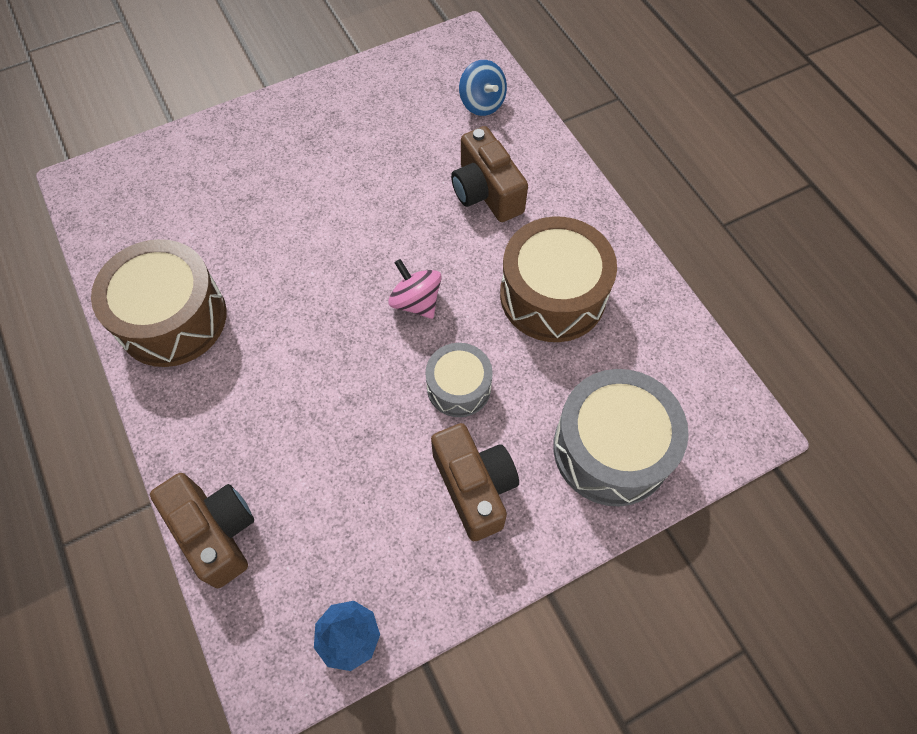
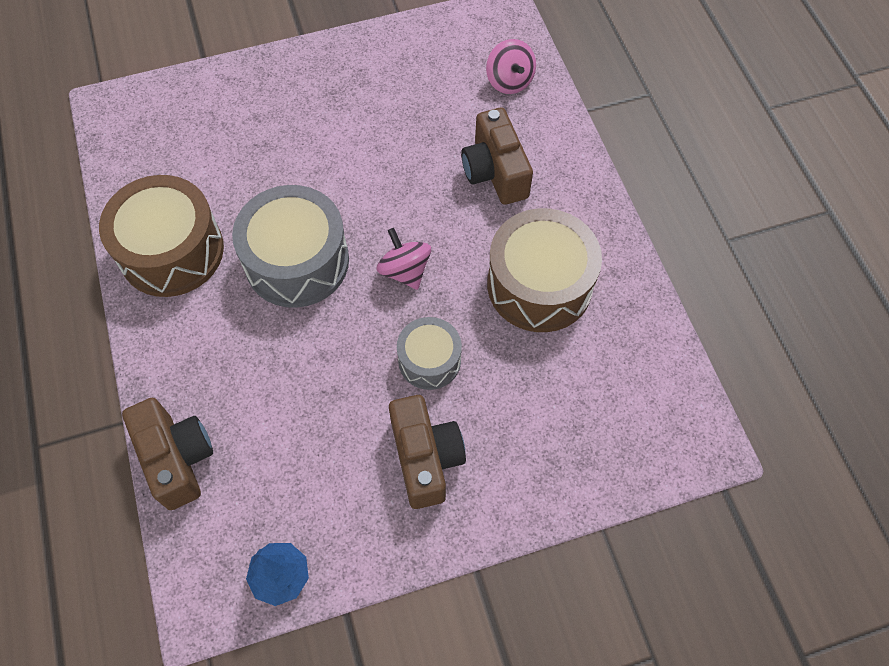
camera: 10 degrees right, 0 degrees up
blue spinning top [459,60,507,116] -> pink spinning top [486,39,536,94]
grey drum [553,369,689,506] -> grey drum moved to [232,185,349,308]

